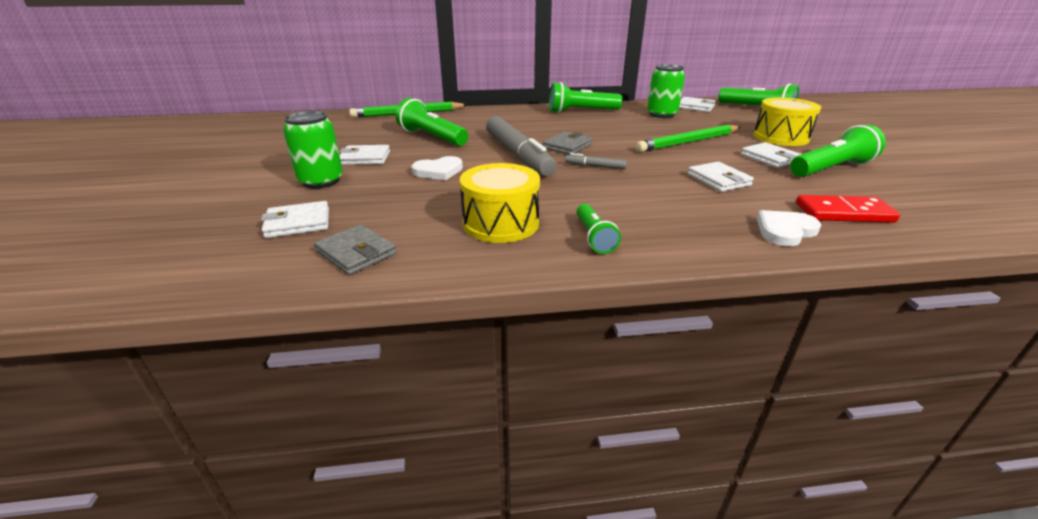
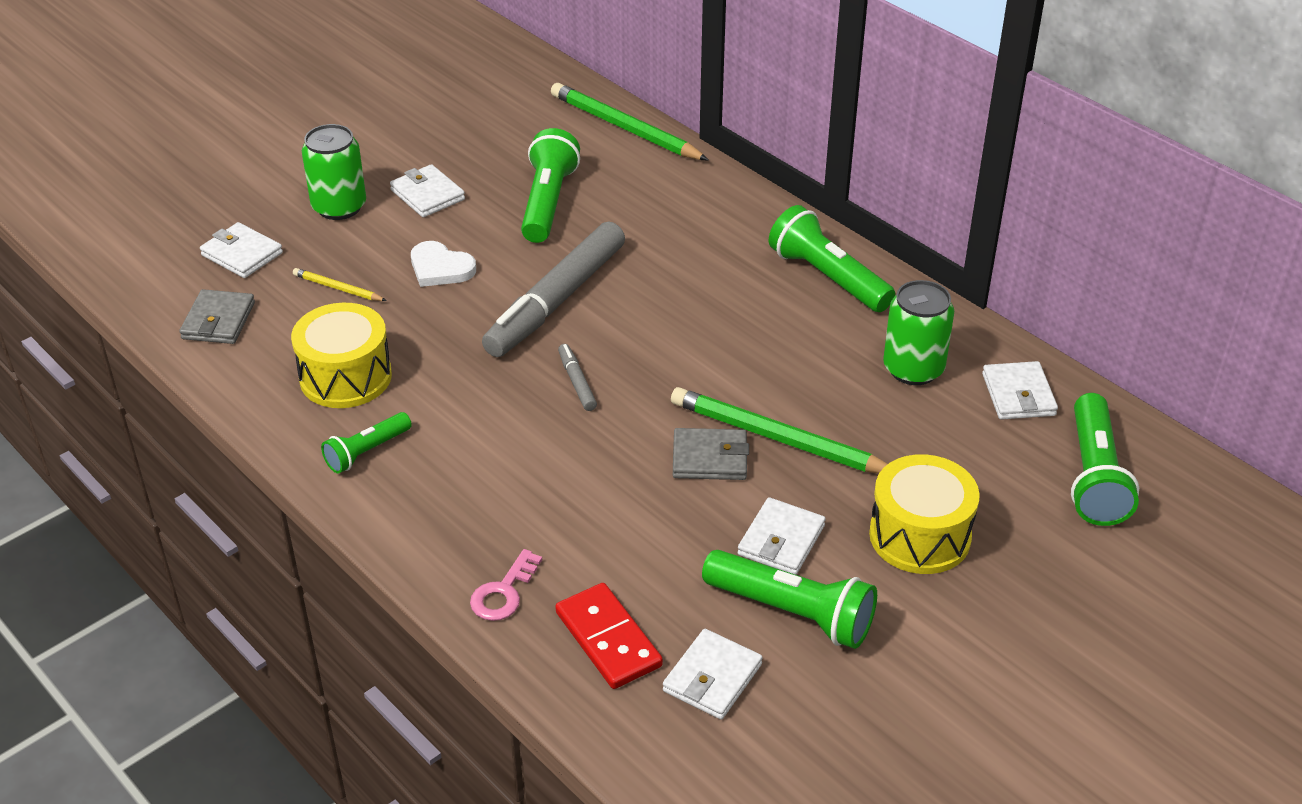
camera: 55 degrees right, 10 degrees up
grey wallet [543,132,593,155] -> grey wallet moved to [673,428,749,480]
white wallet [688,162,754,192] -> white wallet moved to [663,629,763,719]
white heart [757,210,821,246] -> pink key [470,549,542,621]
none -> yellow pencil [293,268,387,301]

